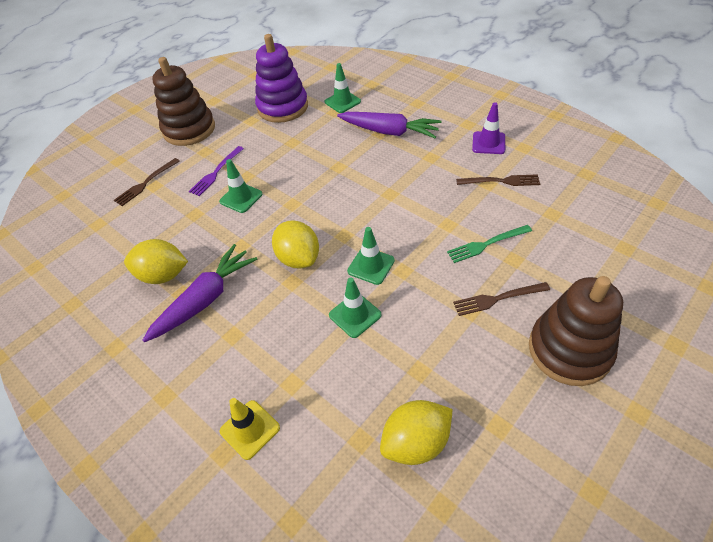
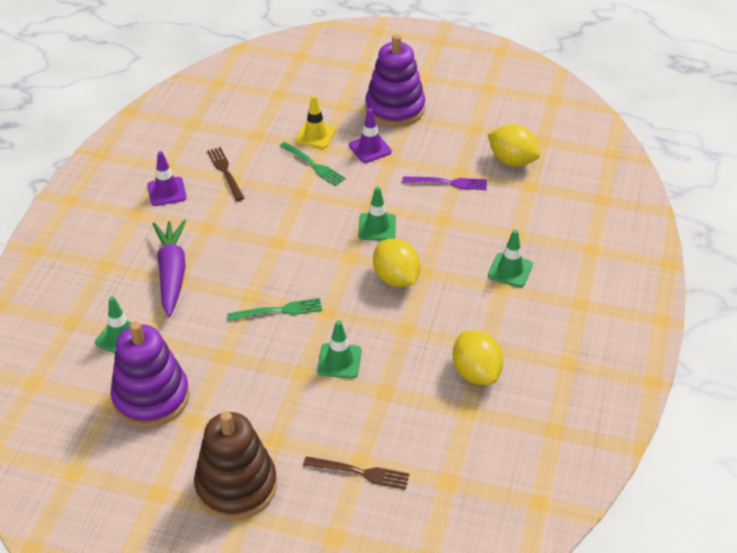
camera: 120 degrees left, 5 degrees down
purple carrot [142,244,257,342] -> none
purple fork [189,146,244,196] -> purple fork moved to [402,176,487,190]
yellow traffic cone [220,398,280,460] -> yellow traffic cone moved to [295,95,336,148]
yellow lemon [272,220,319,269] -> yellow lemon turned 60 degrees counterclockwise [373,238,421,287]
green traffic cone [329,277,382,338] -> green traffic cone moved to [488,230,533,287]
brown fork [453,282,550,316] -> purple traffic cone [349,108,392,163]
brown stacking toy [529,276,623,386] -> purple stacking toy [365,34,425,127]
none -> green fork [227,298,322,321]

